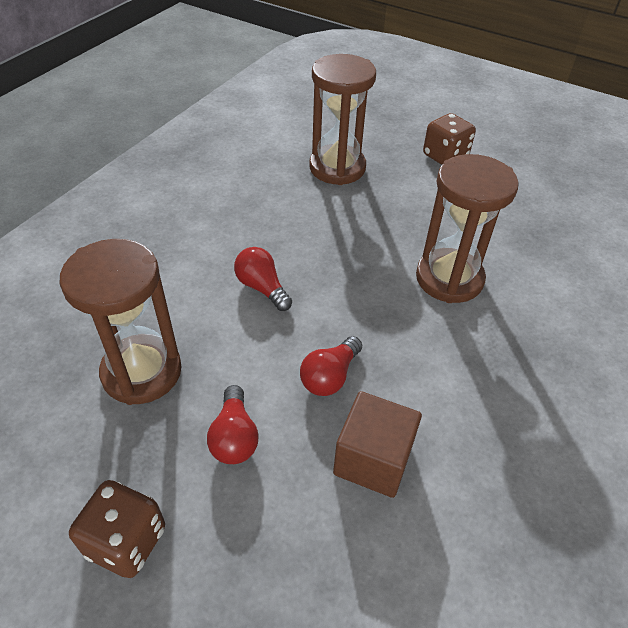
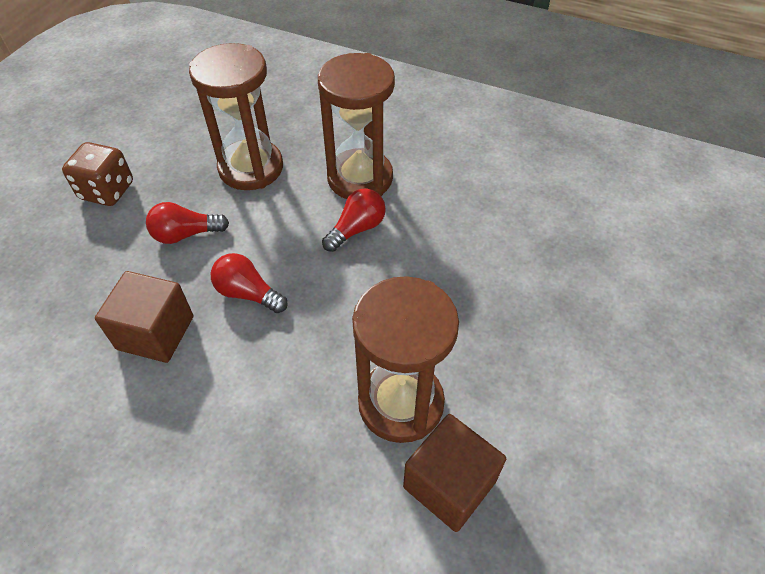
camera: 85 degrees right, 5 degrees up
brown hourglass [309,54,376,185] -> brown hourglass moved to [318,53,395,199]
brown dice [423,113,476,165] -> none
none -> brown cube [403,414,506,532]

